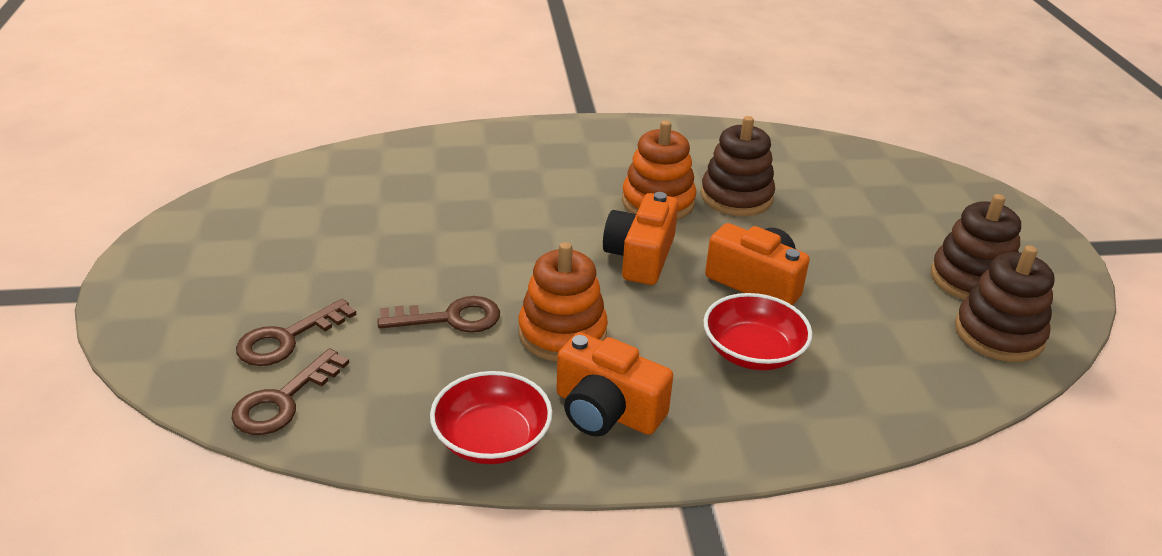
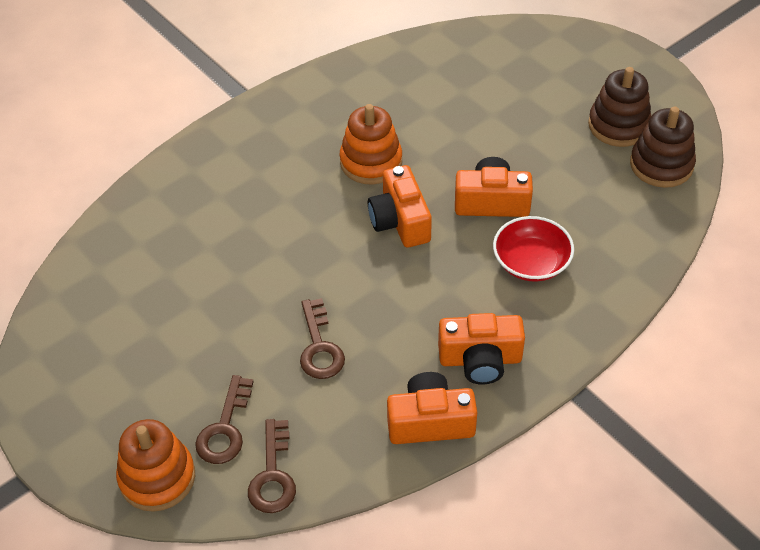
camera: 30 degrees left, 15 degrees up
brown key [377,296,500,333] -> brown key turned 120 degrees clockwise [300,298,345,379]
red bowl [430,371,552,464] -> orange camera [387,372,477,444]
orange stacking toy [518,242,608,361] -> orange stacking toy moved to [116,419,195,512]
brown stacking toy [701,116,775,216] -> none

